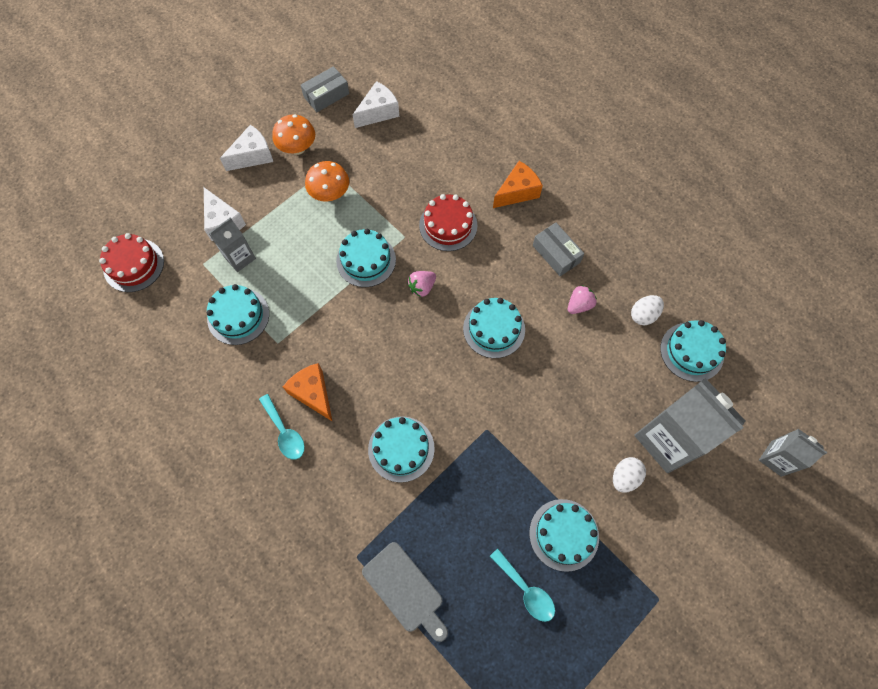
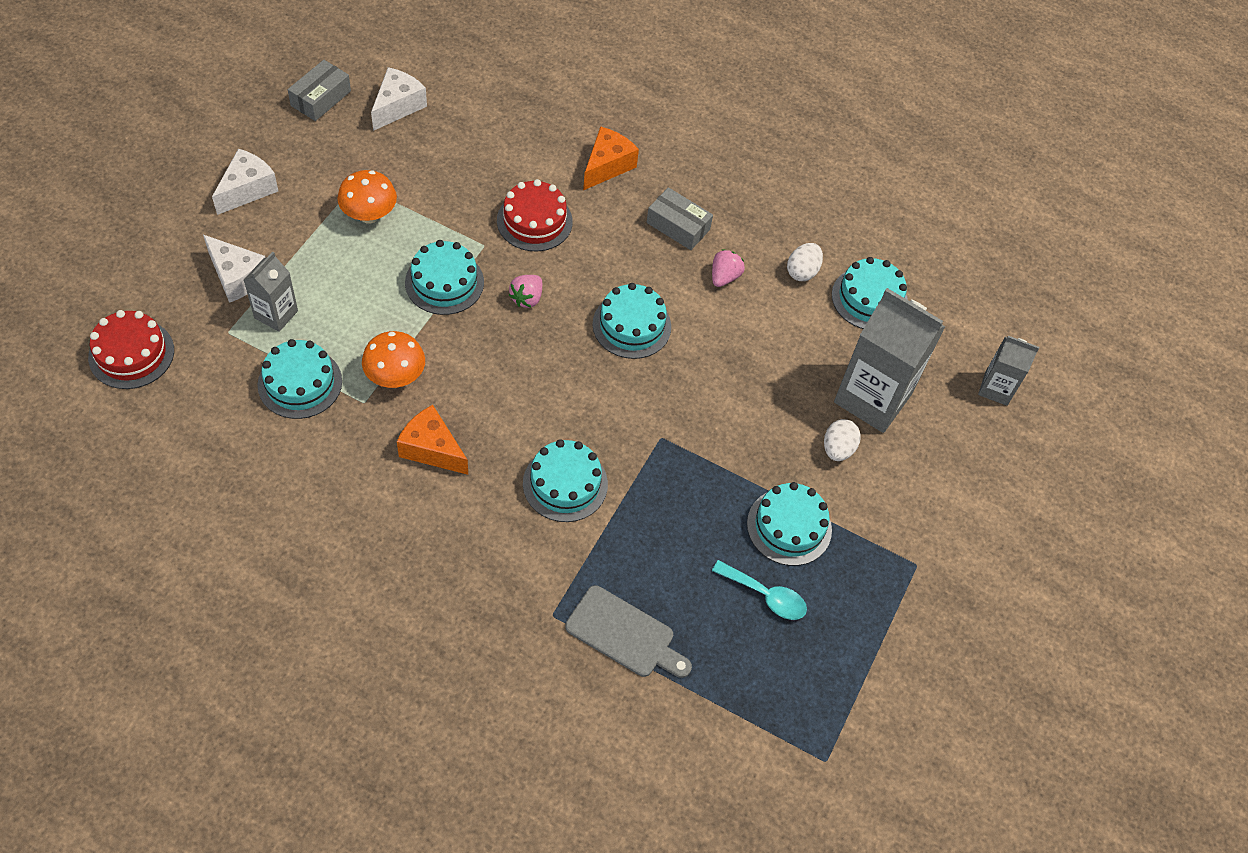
camera: 25 degrees left, 10 degrees down
turquoise spoon [259,394,305,460] -> none
orange mushroom [272,114,315,155] -> orange mushroom moved to [362,331,425,388]

